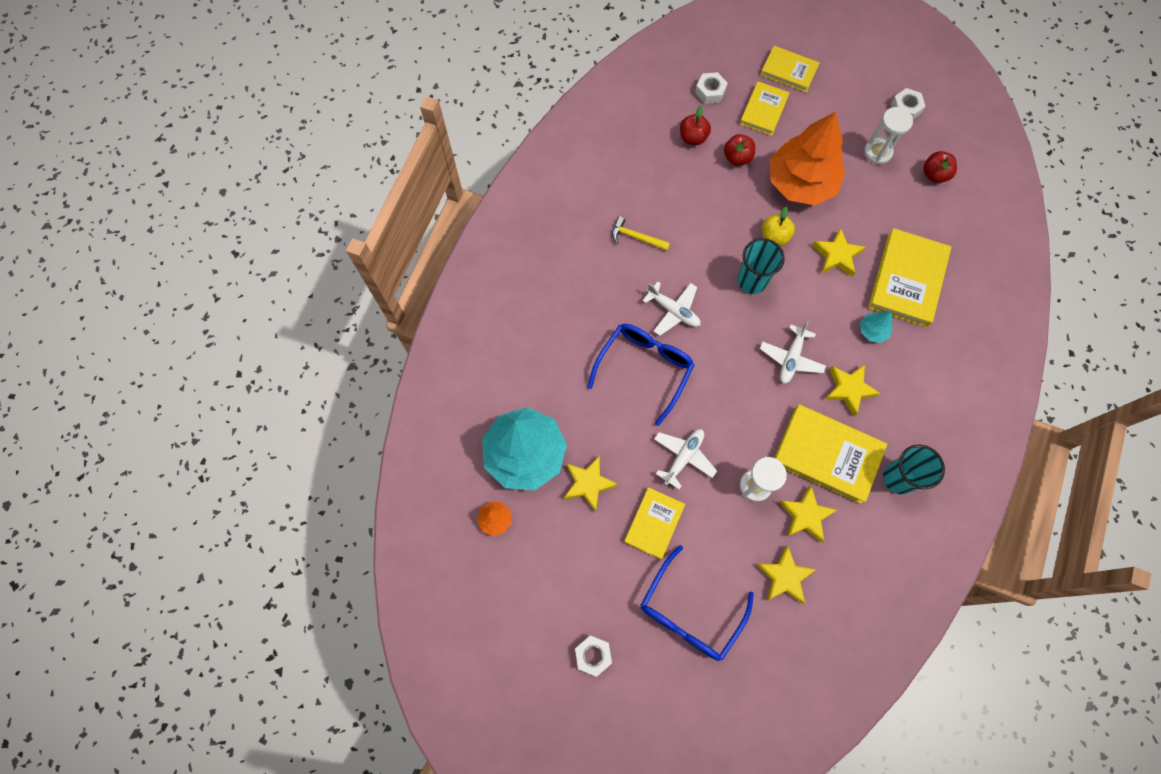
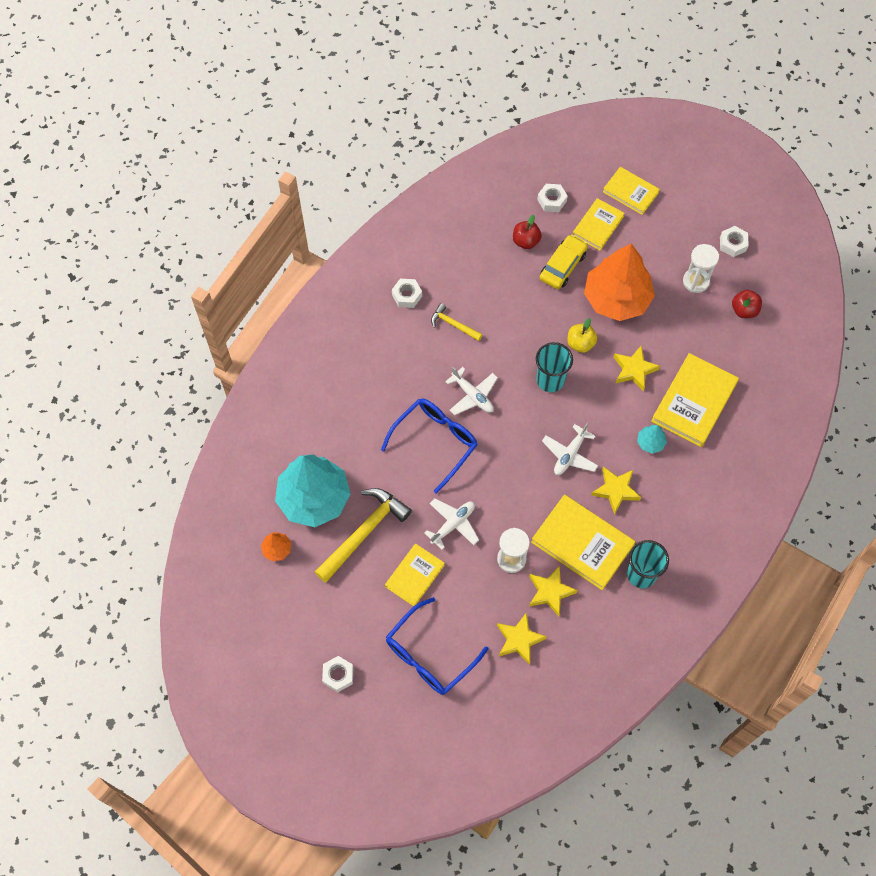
camera: 10 degrees right, 5 degrees down
yellow star [564,455,618,512] -> yellow hammer [315,488,412,583]
red apple [724,134,755,166] -> yellow car [540,235,588,289]
none -> white nut [392,279,422,308]

